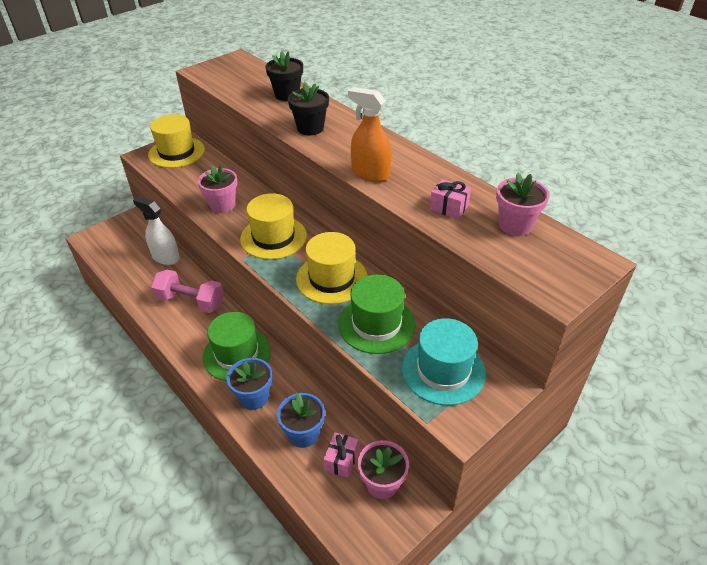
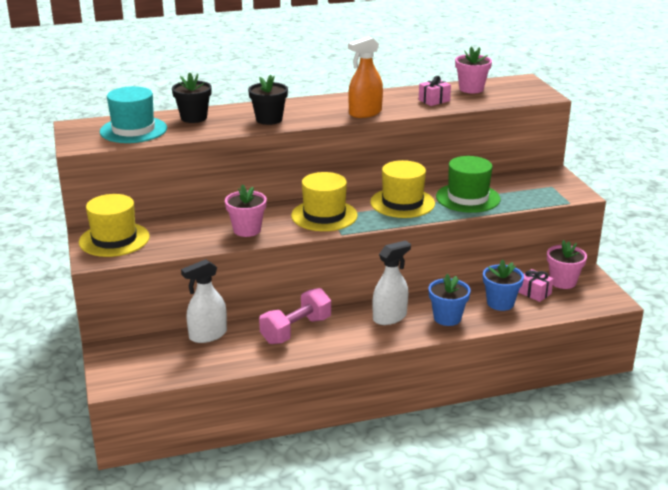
camera: 65 degrees left, 15 degrees down
green hat [203,312,271,381] -> white spray bottle [372,240,411,325]
turquoise hat [402,318,486,405] -> turquoise hat moved to [100,86,167,143]

